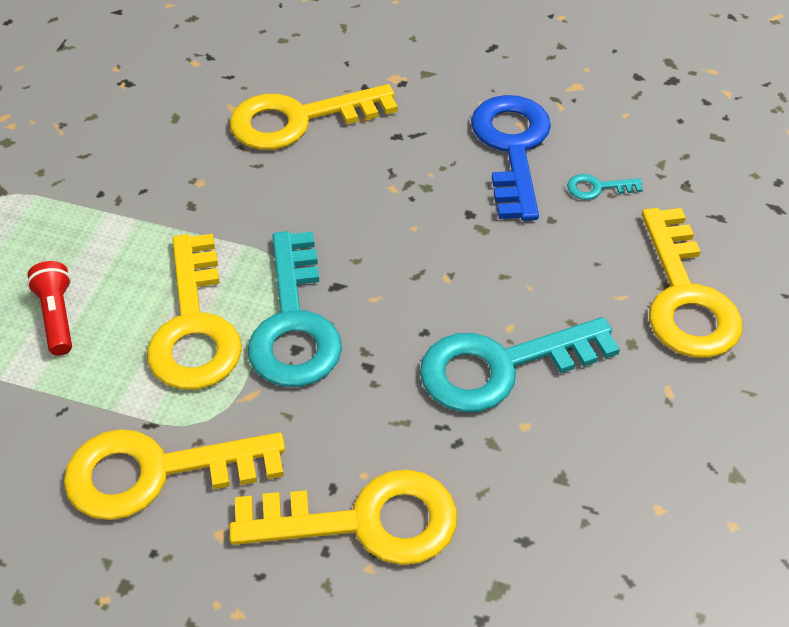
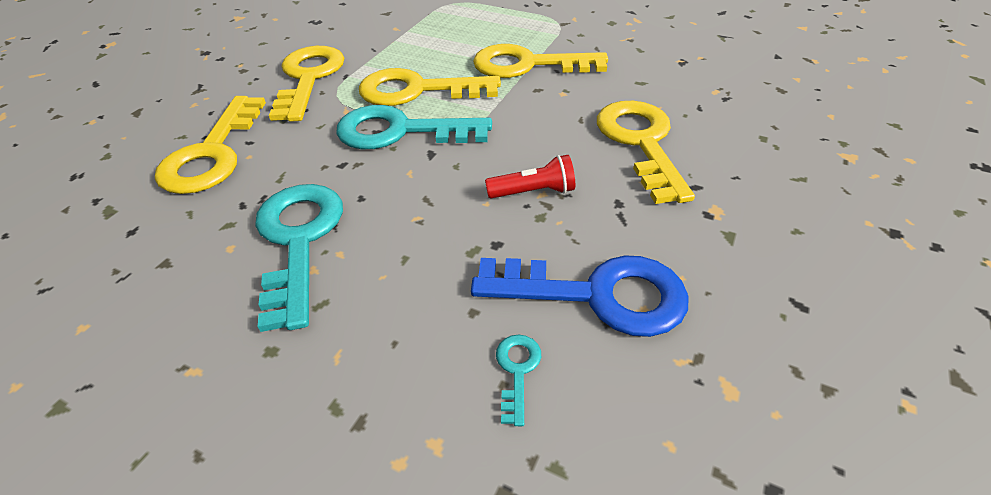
camera: 100 degrees right, 5 degrees down
red flashlight [27,261,72,356] -> red flashlight moved to [485,155,575,198]
yellow key [642,208,742,358] -> yellow key moved to [473,44,608,78]

